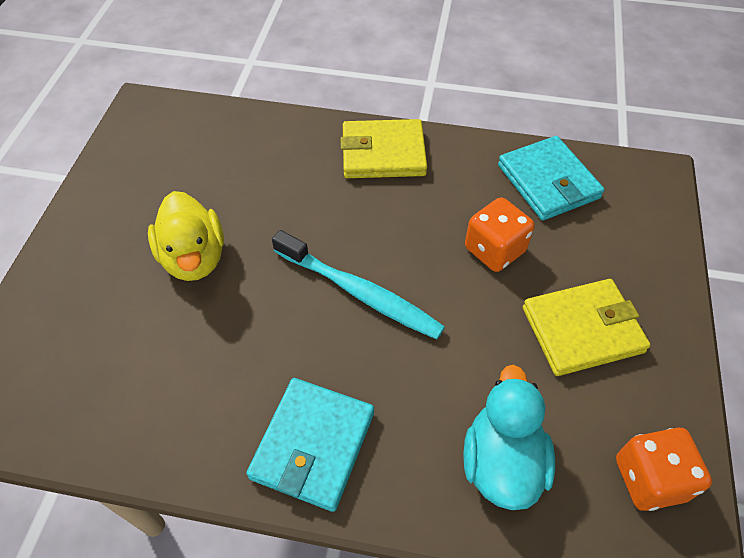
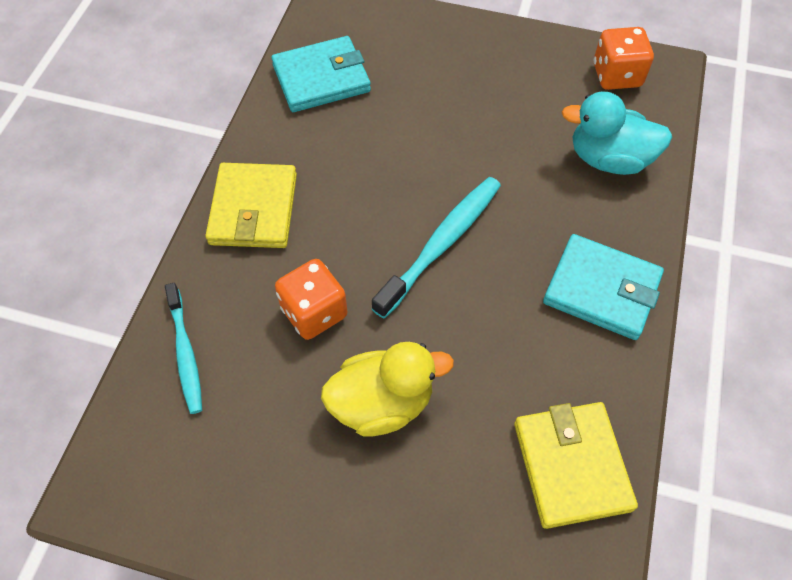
camera: 85 degrees left, 5 degrees up
orange dice [465,197,535,272] -> orange dice moved to [275,259,348,340]
yellow wallet [523,279,650,376] -> yellow wallet moved to [514,402,638,529]
none -> turquoise toothbrush [165,283,202,414]

